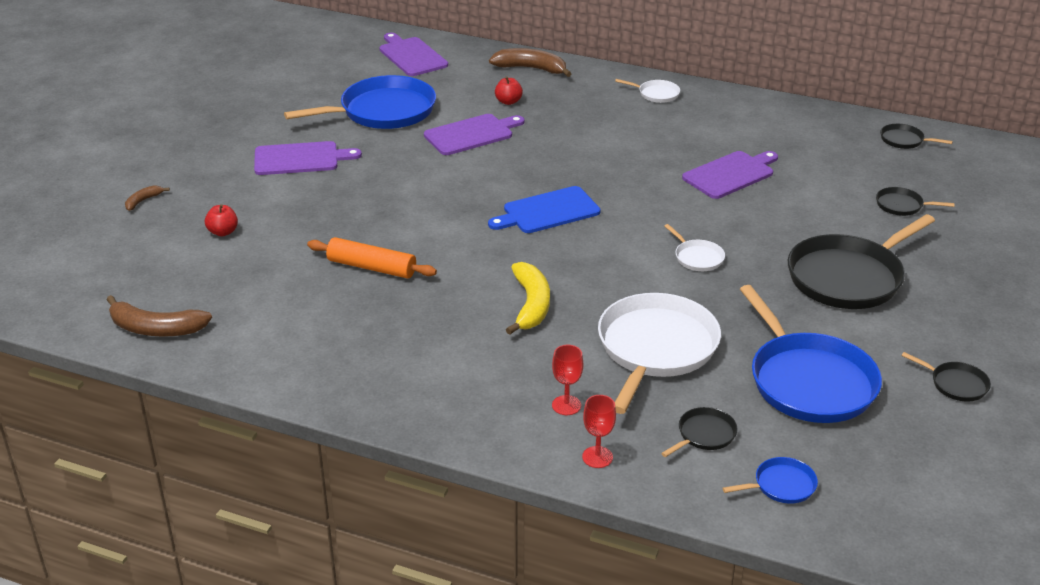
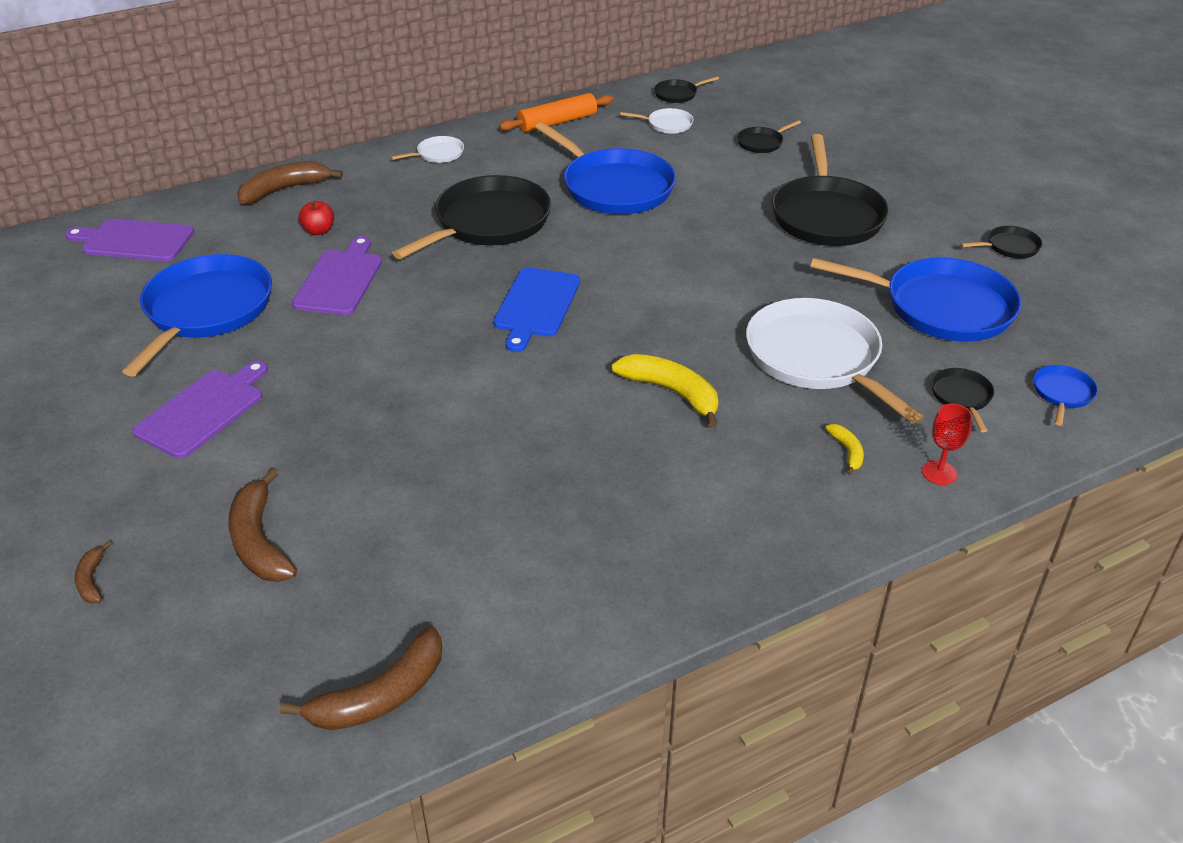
camera: 50 degrees left, 5 degrees up
red apple [205,204,238,236] -> brown banana [228,469,297,582]
orange rolling pin [307,237,437,279] -> orange rolling pin moved to [499,93,613,132]
red goblet [552,345,583,415] -> yellow banana [826,424,864,475]
white pan [664,224,725,271] -> white pan moved to [620,108,693,134]
purple cutting board [682,151,778,199] -> blue pan [535,122,676,214]
none -> black pan [392,175,551,259]

